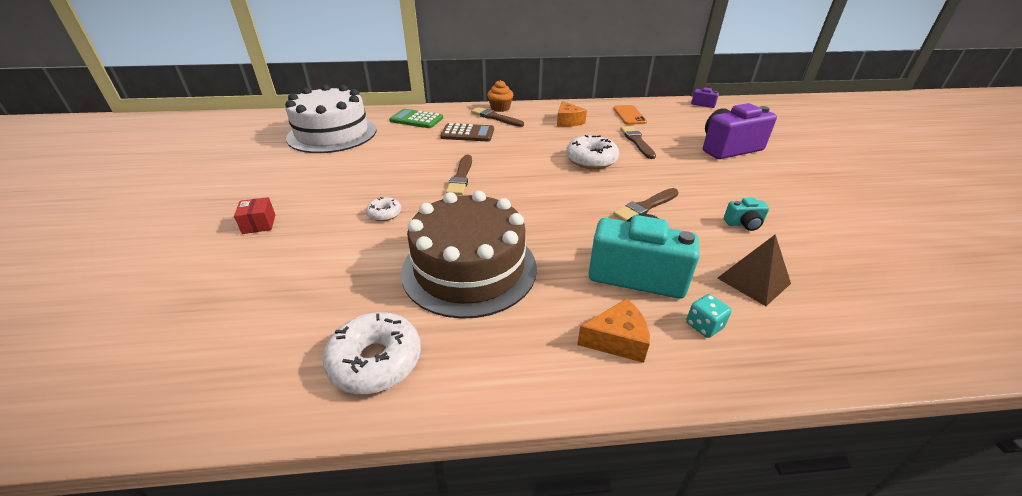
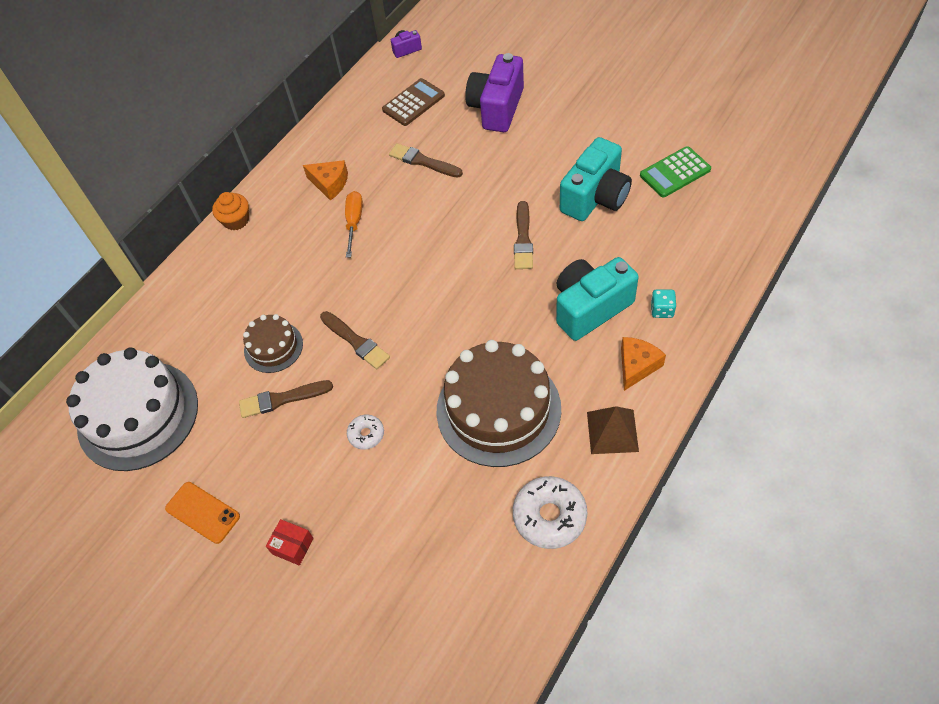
camera: 45 degrees left, 20 degrees up
green calculator [389,109,443,128] -> green calculator moved to [640,146,711,198]
brown calculator [440,123,494,141] -> brown calculator moved to [382,78,445,126]
brown brush [471,107,524,127] -> brown brush moved to [239,380,333,418]
white donut [566,135,619,169] -> none
orange phone [613,105,647,125] -> orange phone moved to [165,482,240,544]
brown pyramid [717,234,791,306] -> brown pyramid moved to [587,406,639,454]
turquoise camera [724,198,769,231] -> turquoise camera [560,137,632,221], size x2.23
none -> brown cake [243,314,303,373]
none -> orange screwdriver [345,191,363,258]

